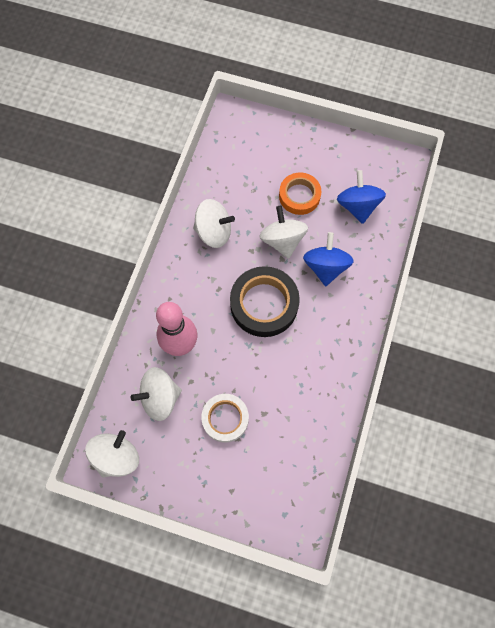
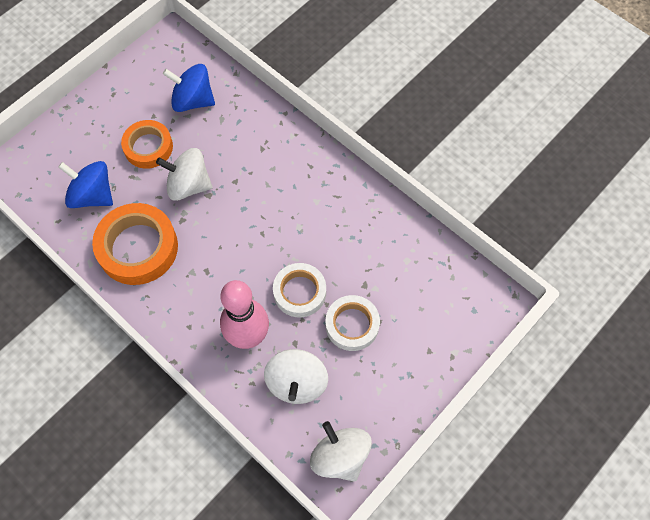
camera: 65 degrees left, 5 degrees down
white spinning top [193,199,235,248] -> orange tape [92,203,178,285]
black tape [230,266,300,337] -> none
blue spinning top [303,232,354,286] -> blue spinning top moved to [58,161,113,208]
none -> white tape [273,263,326,317]

